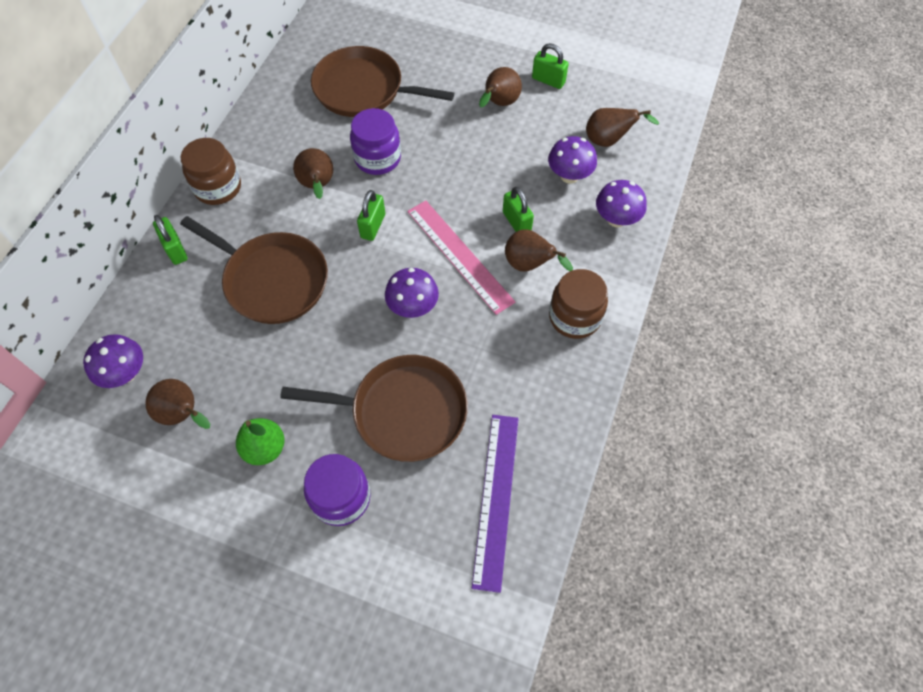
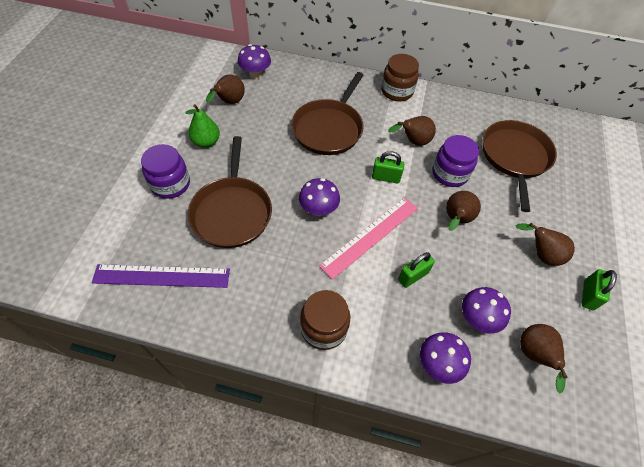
camera: 80 degrees right, 5 degrees down
green padlock [153,215,188,265] -> none
brown pear [505,229,573,272] -> brown pear moved to [446,191,481,231]

